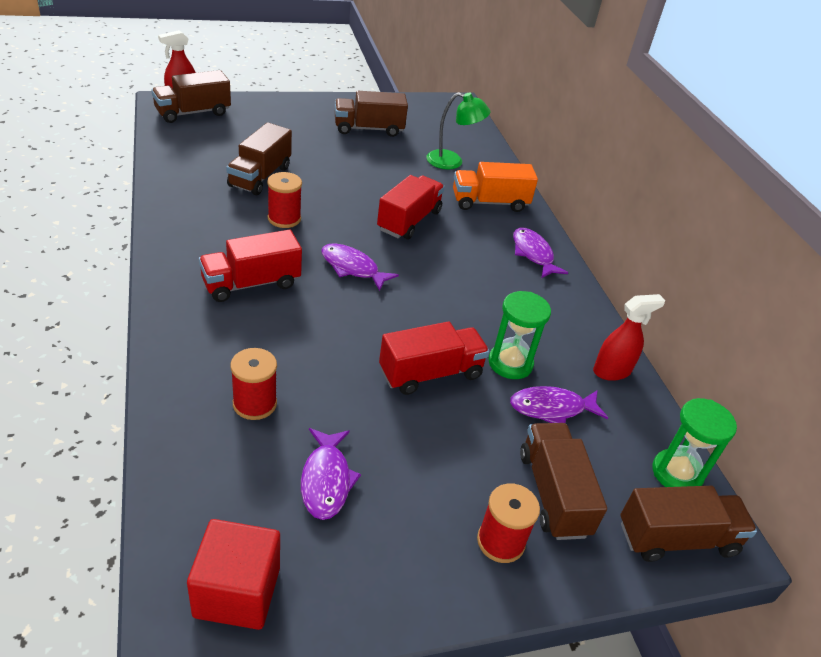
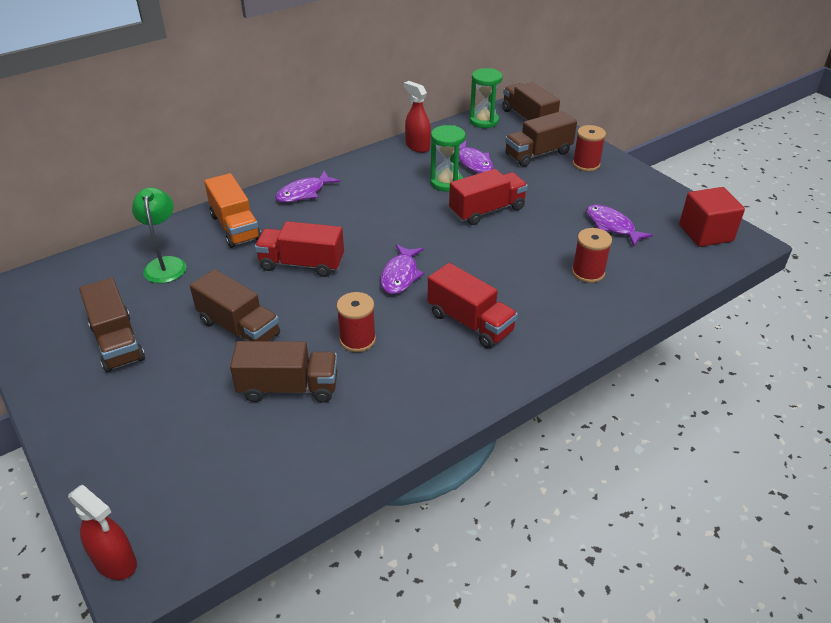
camera: 105 degrees left, 0 degrees up
brown truck [151,70,231,123] -> brown truck moved to [190,269,280,341]
purple fish [301,428,361,520] -> purple fish turned 105 degrees counterclockwise [587,204,653,246]
red truck [379,322,490,395] -> red truck turned 105 degrees clockwise [449,169,528,225]

